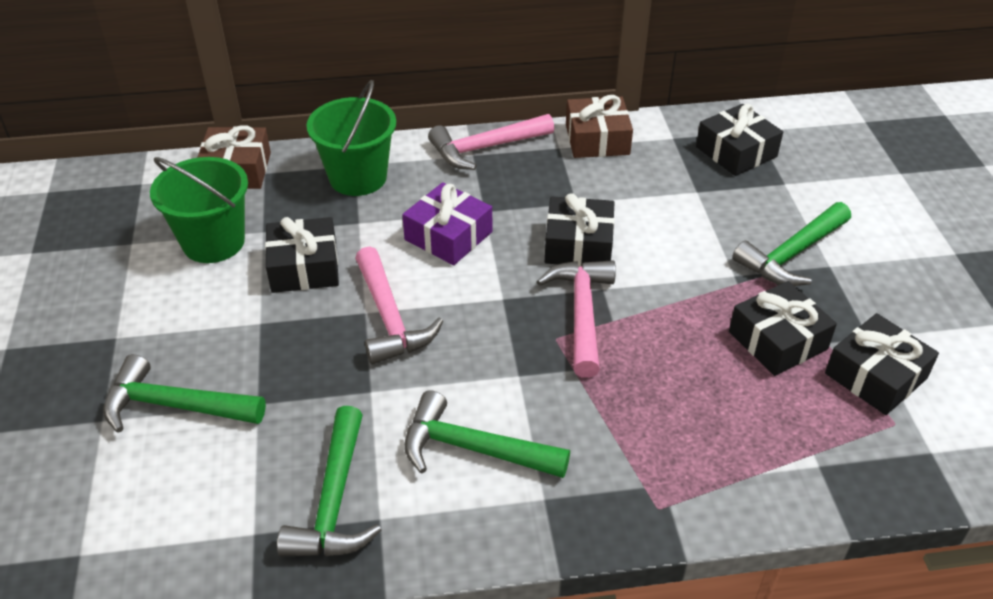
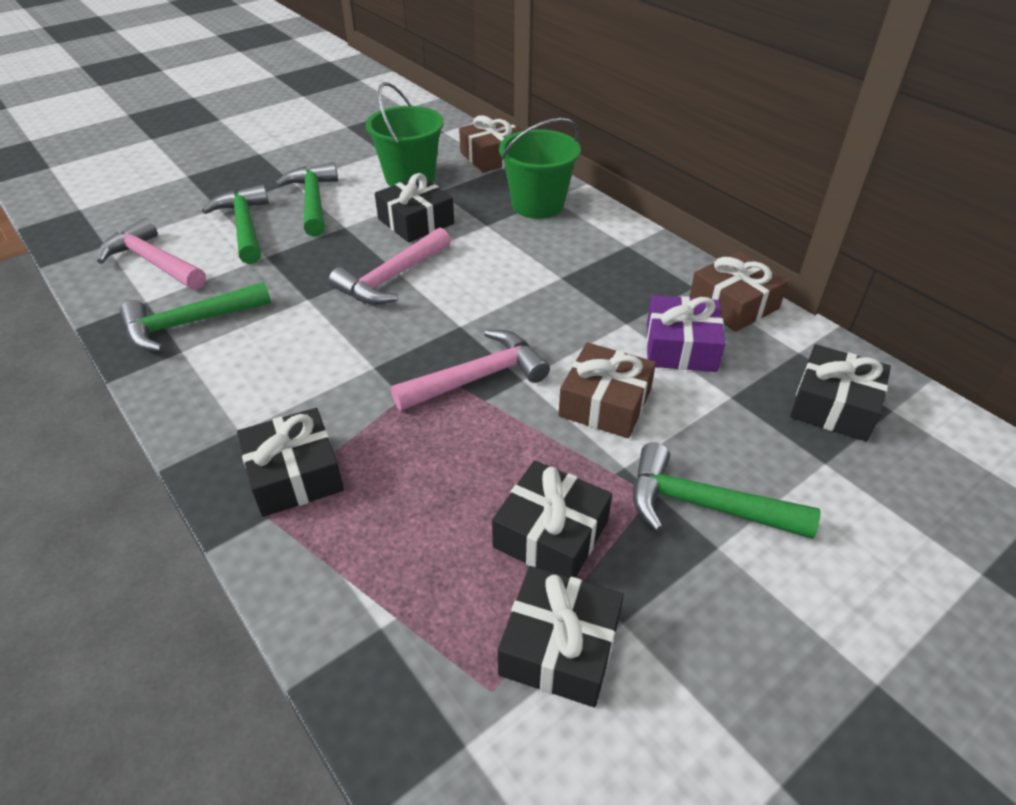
camera: 60 degrees right, 0 degrees up
purple gift [402,182,492,265] -> purple gift moved to [646,295,725,372]
green hammer [404,390,570,478] -> green hammer moved to [275,162,338,237]
pink hammer [428,114,554,170] -> pink hammer moved to [97,218,206,290]
black gift [545,193,615,267] -> black gift moved to [237,408,344,517]
none -> brown gift [558,343,656,438]

